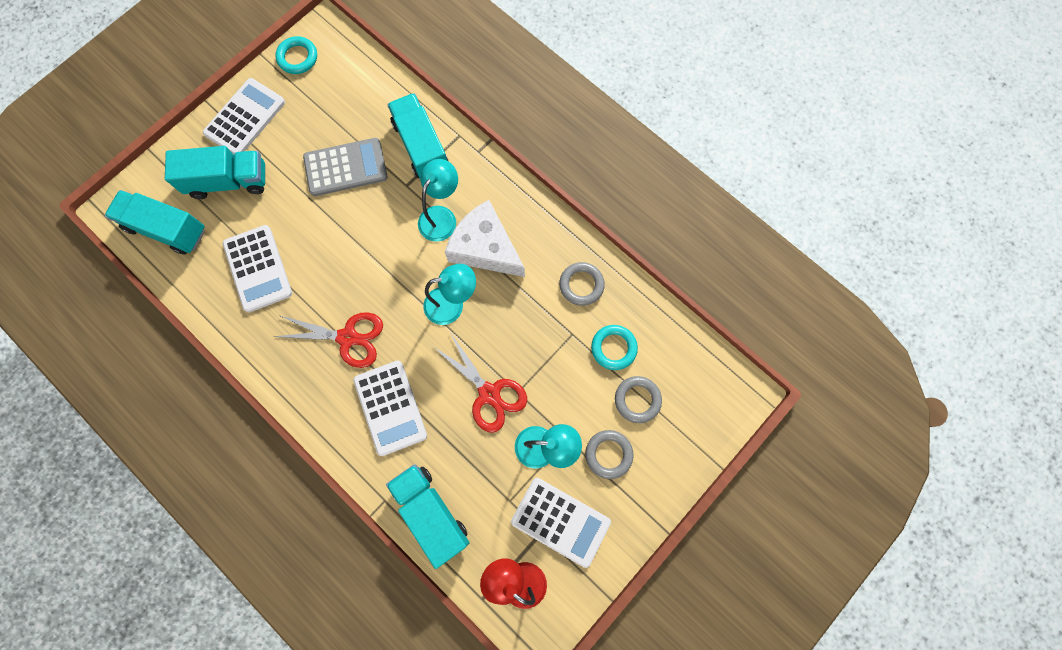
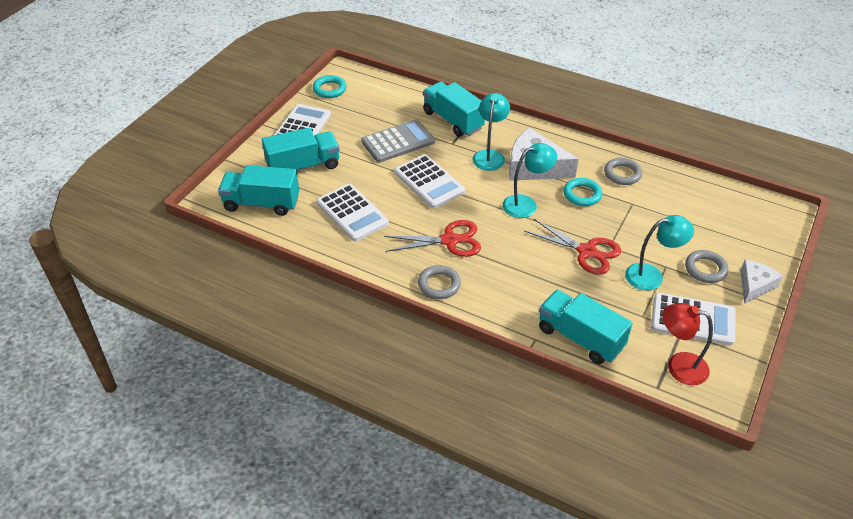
camera: 15 degrees left, 30 degrees down
white calculator [353,360,427,456] -> white calculator moved to [394,154,465,209]
turquoise ring [591,325,638,370] -> turquoise ring moved to [564,178,603,206]
grey ring [615,376,662,423] -> grey ring moved to [418,265,461,299]
none -> white cheese [740,260,783,304]

